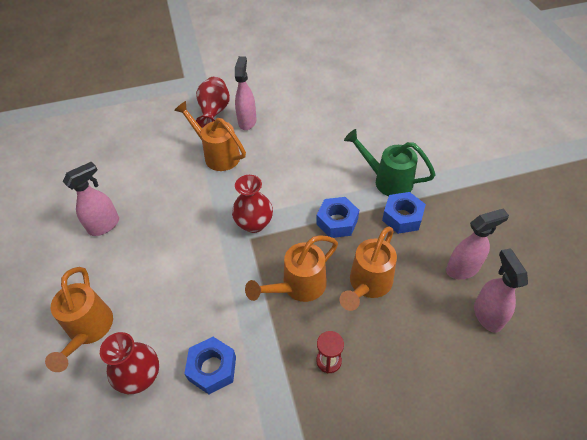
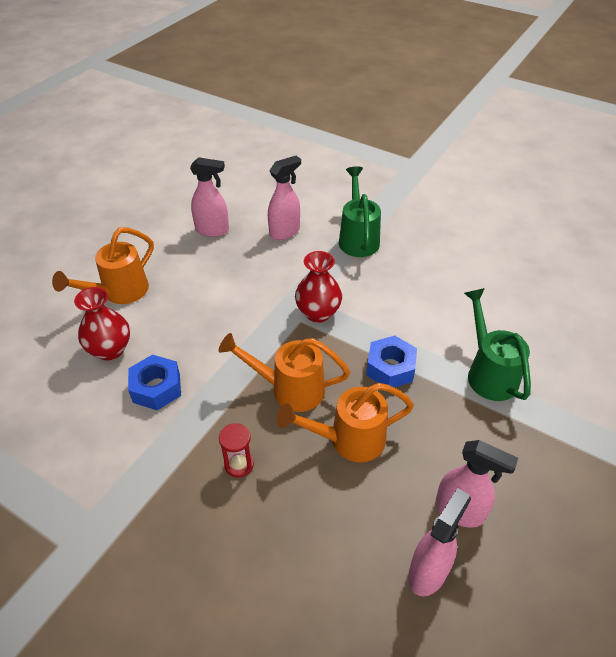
camera: 45 degrees right, 5 degrees down
orange watering can [174,101,246,171] -> green watering can [339,166,381,257]
red vase [196,77,230,128] -> none
pink spray bottle [235,56,257,130] -> pink spray bottle moved to [268,156,301,240]
blue nut [382,192,426,234] -> none

